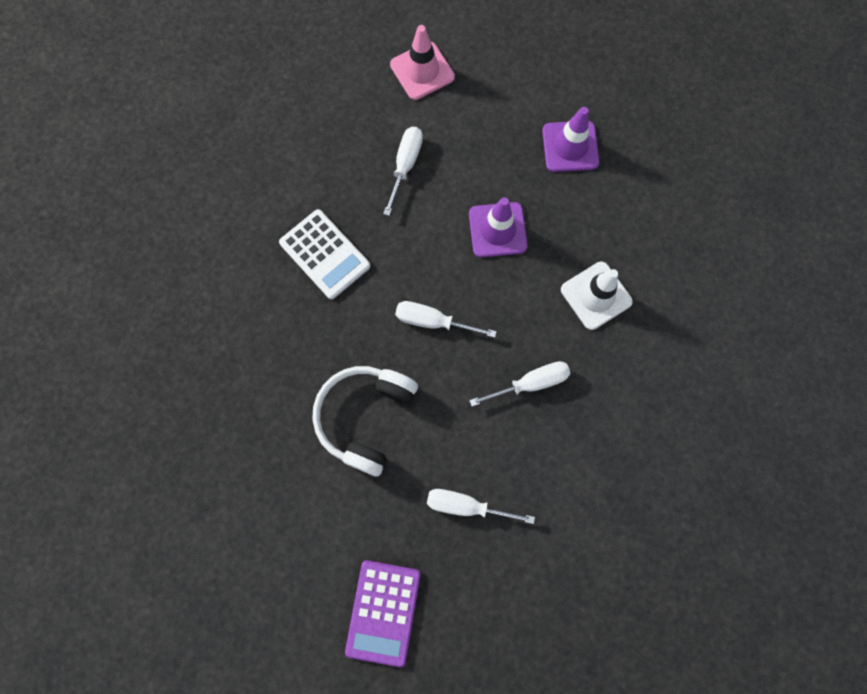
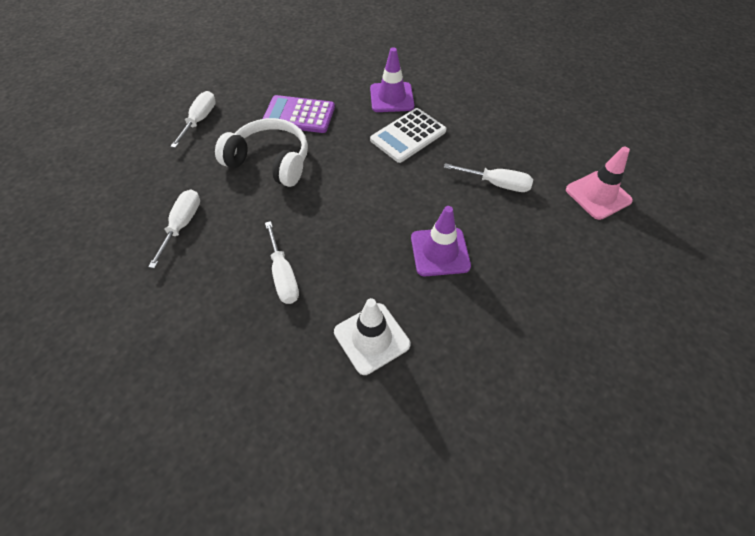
camera: 90 degrees right, 20 degrees down
purple calculator [345,560,421,667] -> purple calculator moved to [263,95,335,133]
white screwdriver [395,301,497,338] -> white screwdriver moved to [170,91,216,148]
purple traffic cone [542,107,599,172] -> purple traffic cone moved to [370,47,414,112]

